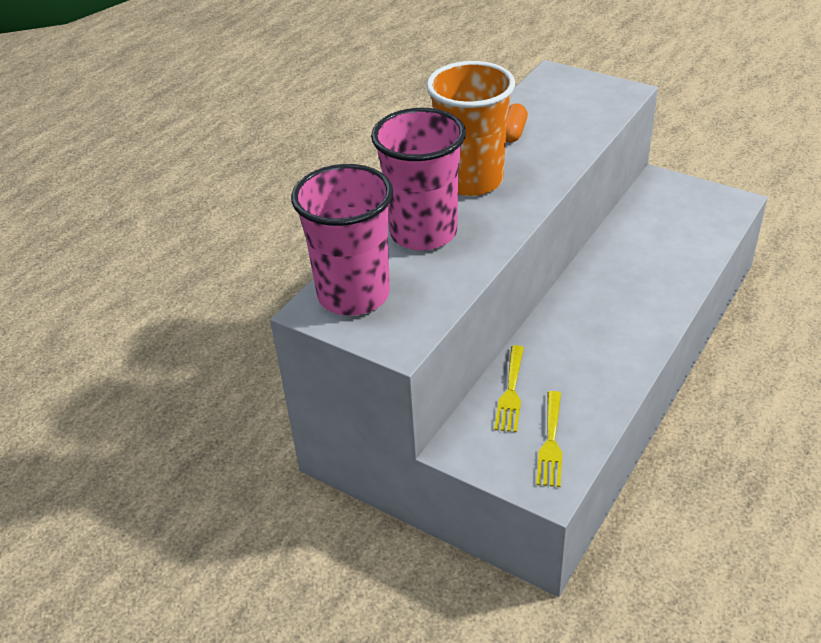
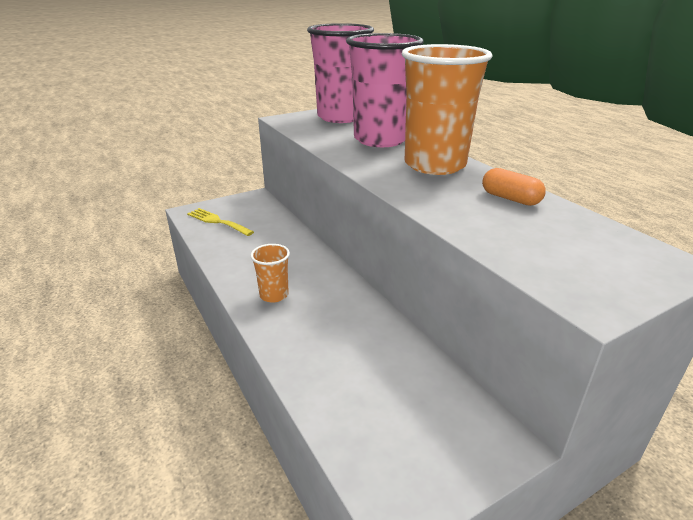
camera: 115 degrees right, 10 degrees down
yellow fork [494,345,524,432] -> none
none -> orange cup [250,244,290,303]

